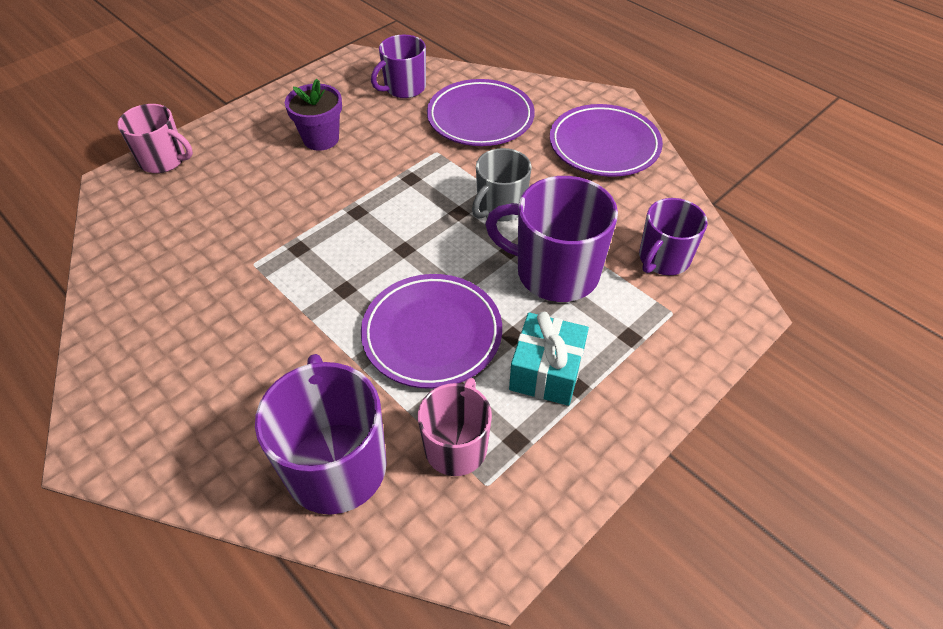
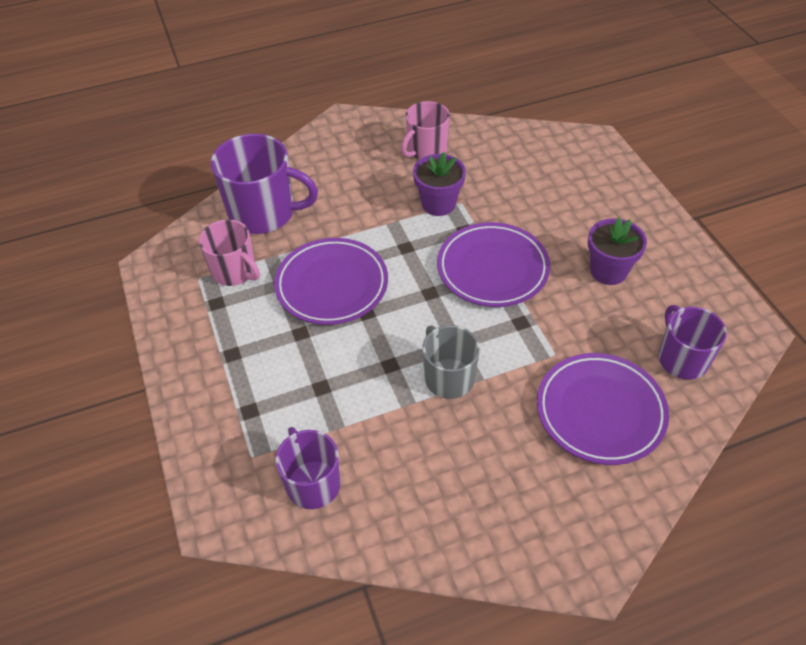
camera: 115 degrees right, 0 degrees up
pink mug [117,104,193,173] -> pink mug moved to [401,101,450,160]
purple mug [485,176,618,302] -> none
turquoise gift [509,312,589,406] -> none
purple plate [550,104,663,177] -> purple plate moved to [437,222,550,307]
none -> purple flower pot [413,152,466,216]

